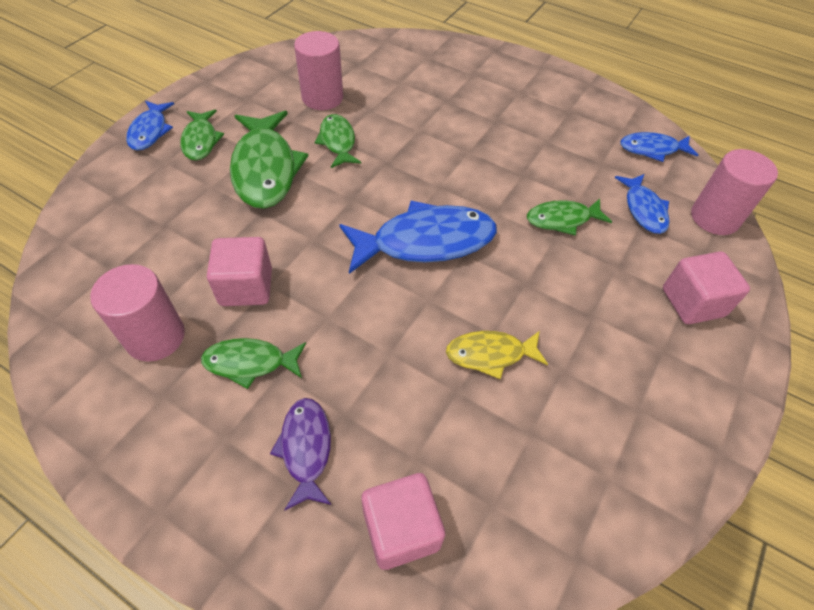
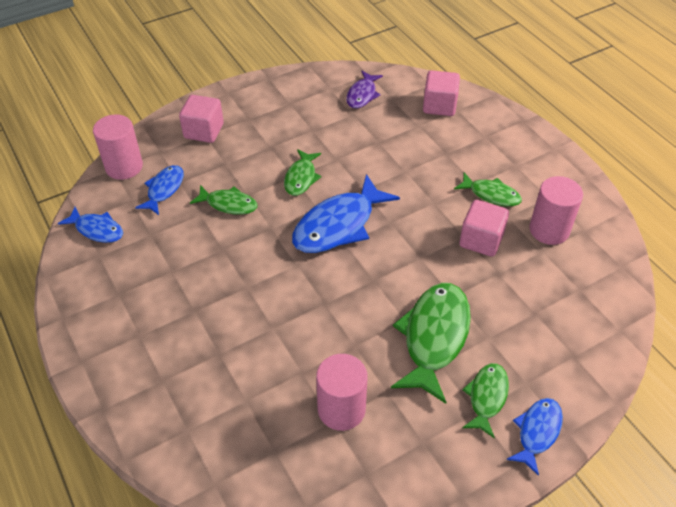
camera: 150 degrees left, 5 degrees down
purple fish [270,398,331,510] -> purple fish moved to [346,71,383,108]
green fish [315,114,361,168] -> green fish moved to [284,149,321,196]
blue fish [339,201,497,274] -> blue fish turned 60 degrees counterclockwise [292,174,400,253]
yellow fish [446,331,548,379] -> none

